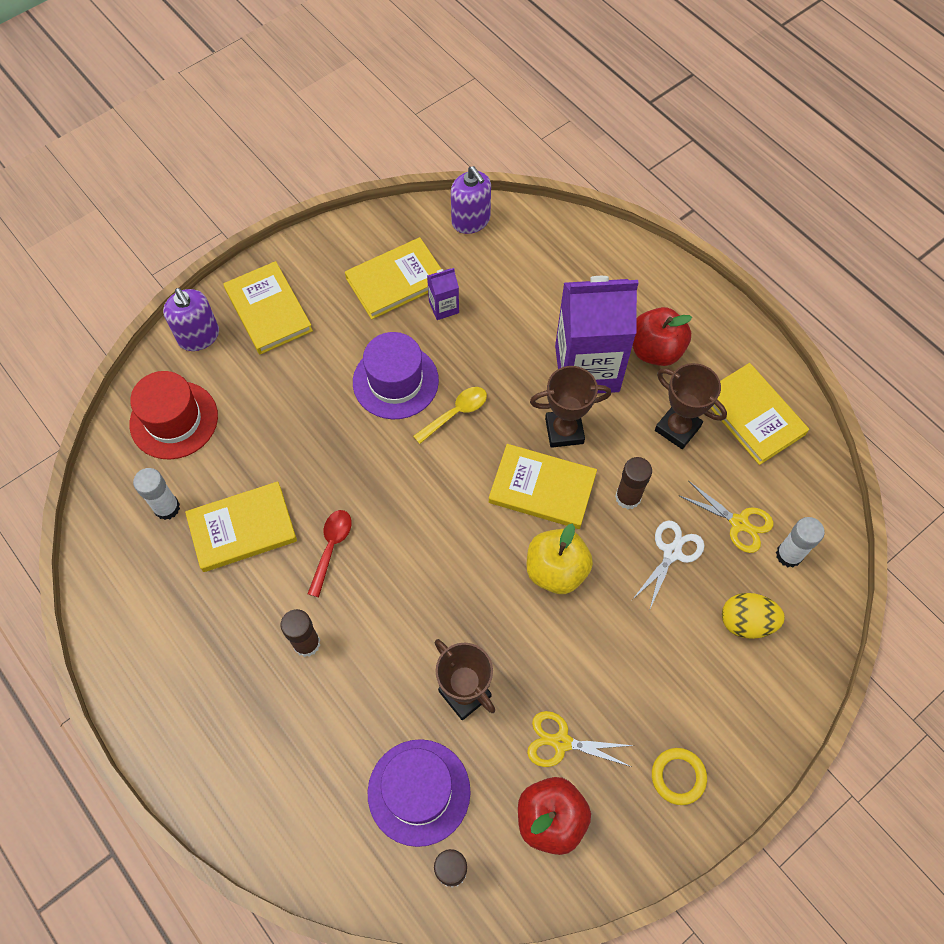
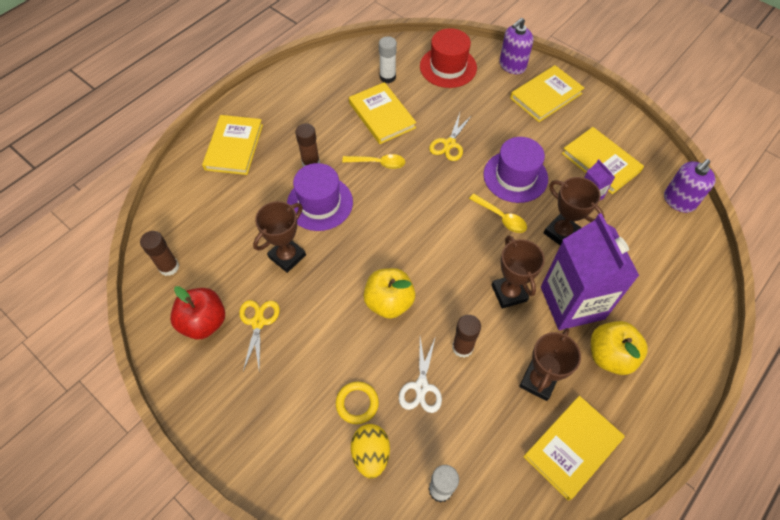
camera: 80 degrees right, 5 degrees down
red spoon [308,510,352,597] -> yellow spoon [342,154,405,169]
purple hat [368,739,471,847] -> purple hat moved to [287,163,353,231]
yellow book [489,444,597,529] -> yellow book moved to [202,115,263,175]
white scissors [632,520,705,611] -> white scissors turned 75 degrees clockwise [399,336,442,413]
red apple [633,307,692,366] -> yellow apple [591,321,648,375]
yellow ring [652,748,707,805] -> yellow ring moved to [336,382,379,424]
yellow scissors [678,481,774,553] -> yellow scissors moved to [429,113,472,161]
none -> brown trophy [544,177,604,245]

